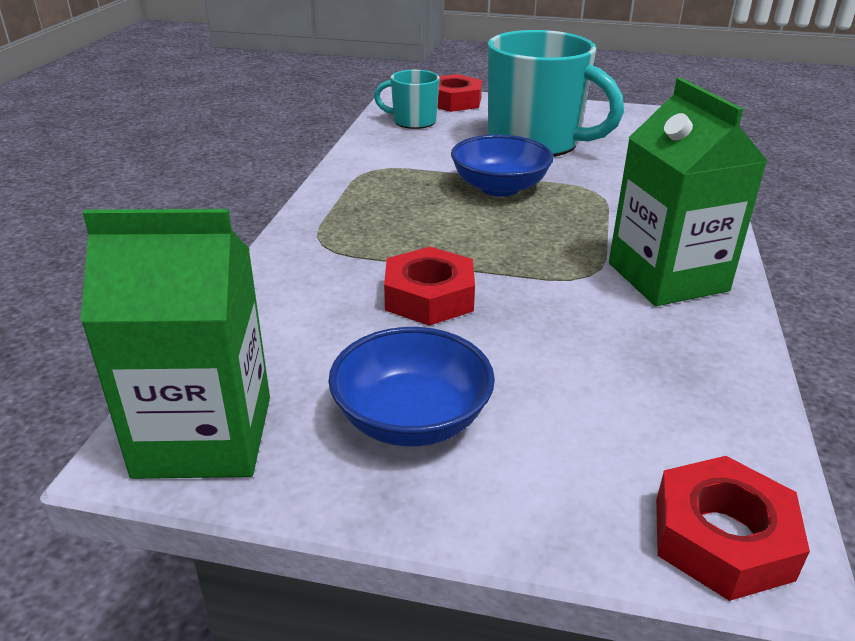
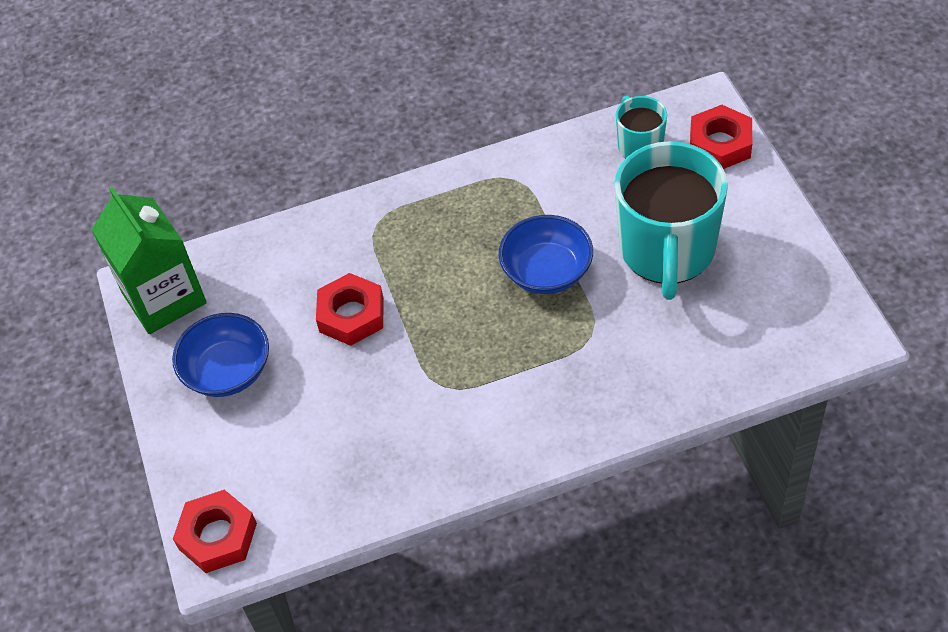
camera: 65 degrees right, 20 degrees up
green carton [609,78,767,306] -> none

